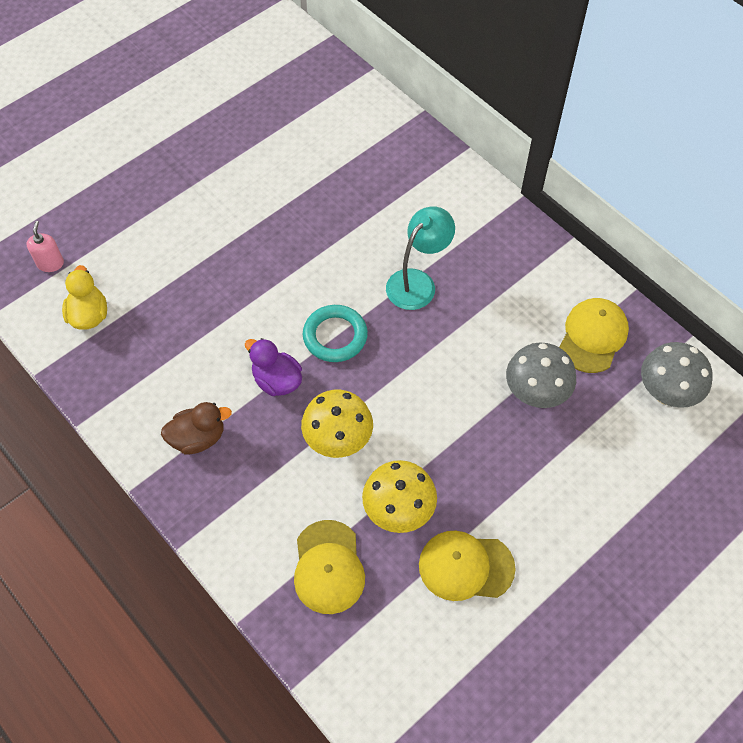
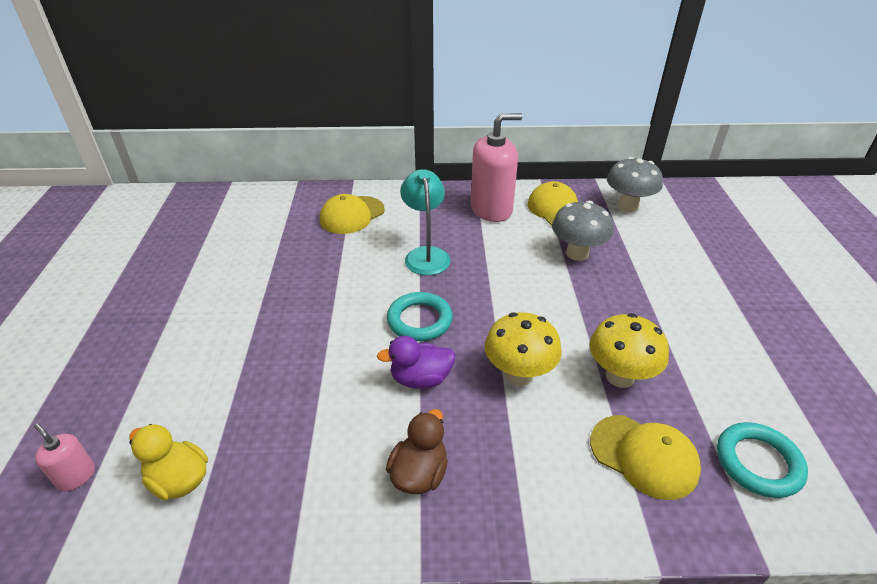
camera: 50 degrees left, 20 degrees down
yellow cap [419,531,516,601] -> yellow cap moved to [320,194,385,234]
none -> pink soap dispenser [471,113,522,222]
none -> turquoise ring [717,422,808,498]

